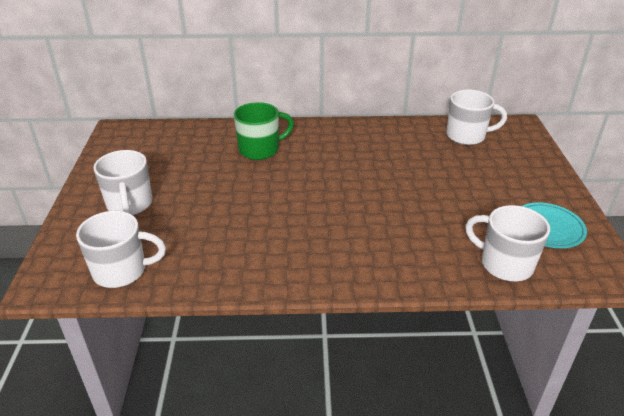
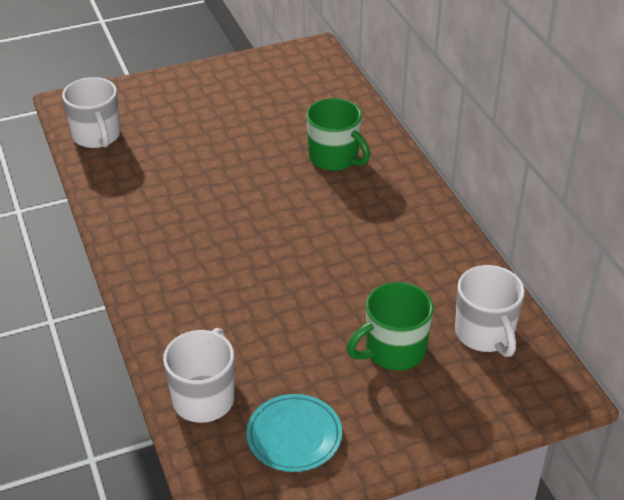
camera: 70 degrees right, 5 degrees up
white mug [93,150,152,215] -> none
none -> green mug [347,282,434,370]

